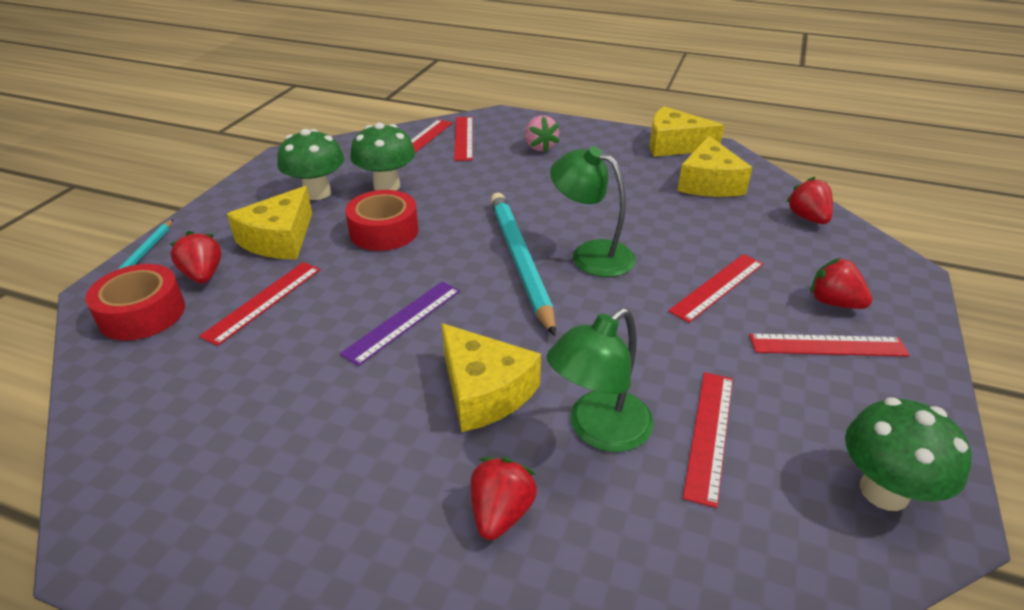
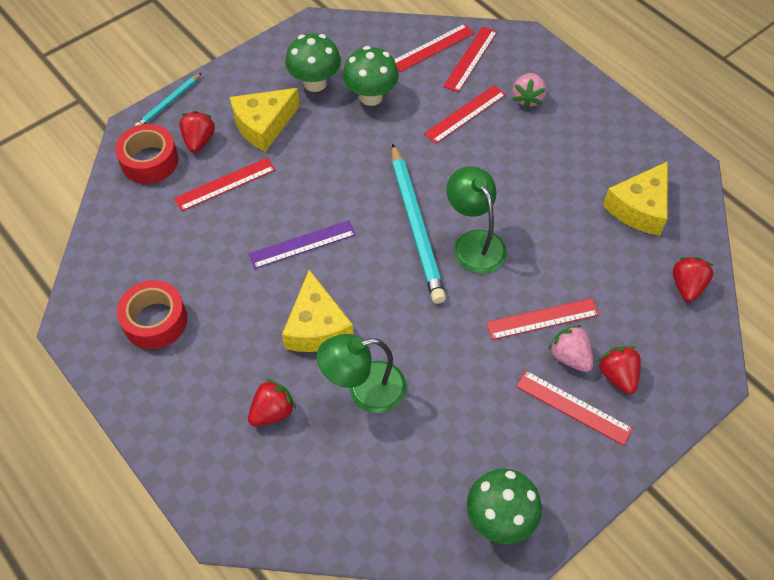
camera: 30 degrees right, 20 degrees up
red tape [345,190,419,251] -> red tape moved to [117,280,187,349]
turquoise pencil [490,192,556,336] -> turquoise pencil turned 150 degrees clockwise [391,143,446,304]
yellow cheese [649,106,724,157] -> none
red ruler [683,372,733,508] -> red ruler moved to [424,85,506,144]
none -> pink strawberry [548,325,593,372]

